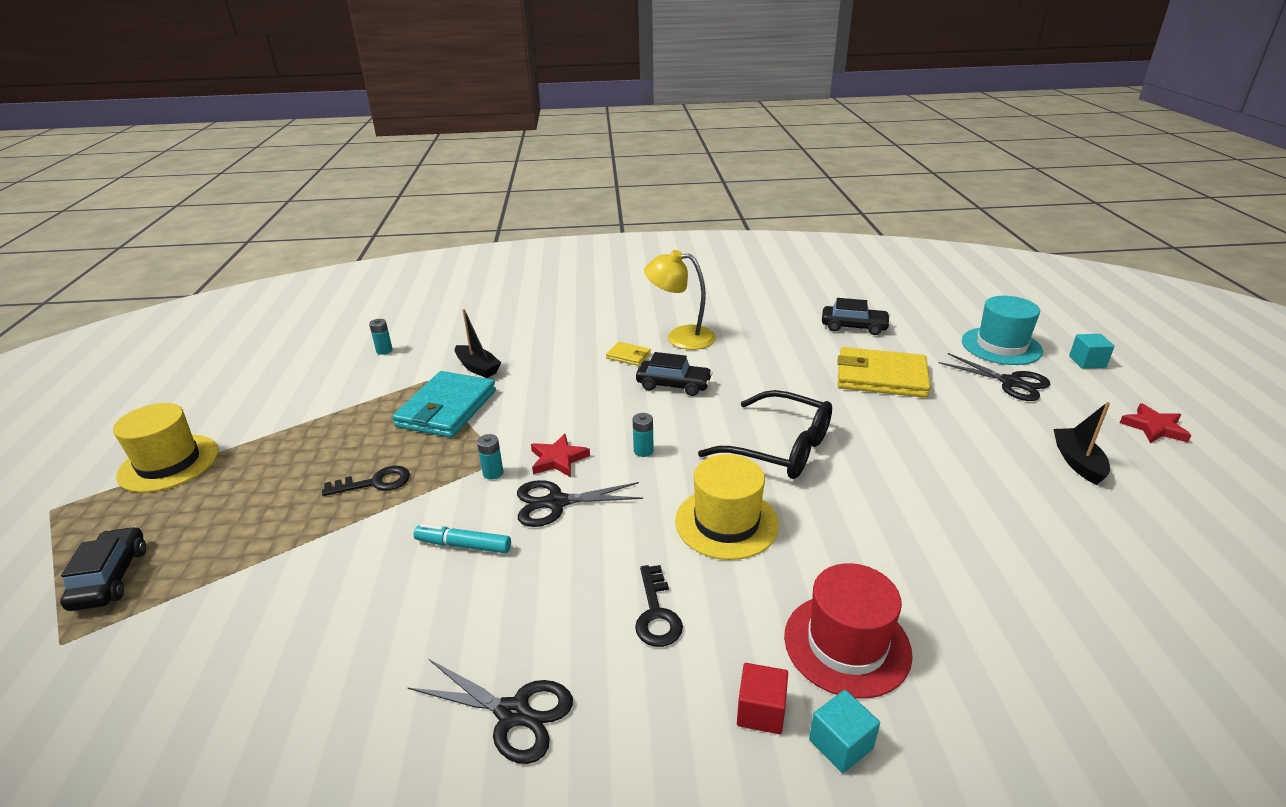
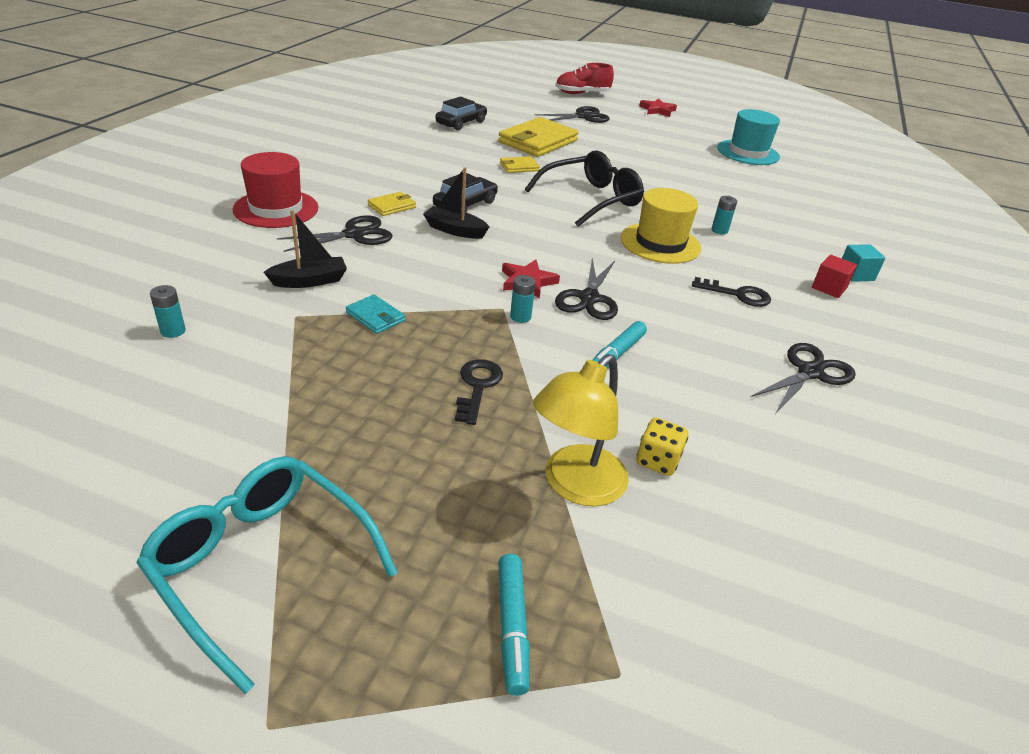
camera: 70 degrees left, 5 degrees up
black car [60,526,146,611] -> turquoise marker [498,554,530,696]
yellow hat [113,403,219,493] -> turquoise glasses [136,456,398,694]
turquoise wallet [392,371,496,438] -> turquoise wallet [346,294,405,334], size x0.46
turquoise battery [633,413,654,457] -> turquoise battery moved to [711,196,737,235]
yellow lamp [644,250,716,350] -> yellow lamp moved to [533,354,629,506]
red hat [784,563,913,699] -> red hat moved to [233,152,318,228]
turquoise hat [962,296,1043,365] -> turquoise hat moved to [717,109,780,165]
black boat [1054,402,1110,485] -> black boat moved to [423,167,489,239]
turquoise cube [1069,334,1114,369] -> red shoe [555,63,614,94]
none -> black scissors [277,215,393,252]
none -> yellow wallet [500,156,540,173]
none -> yellow dice [636,418,688,476]

